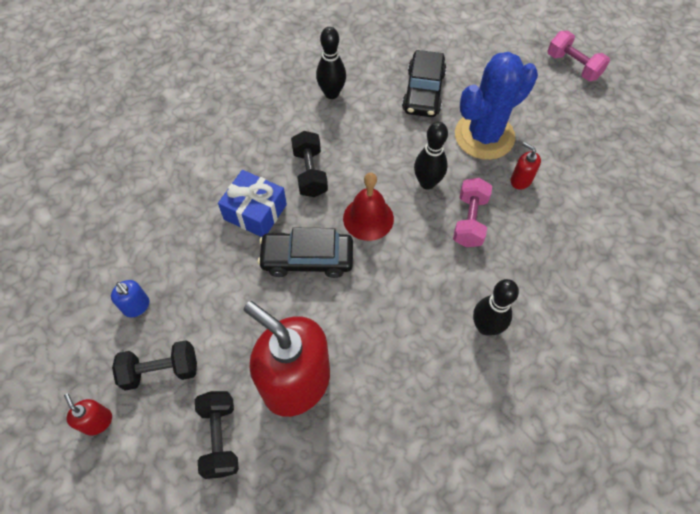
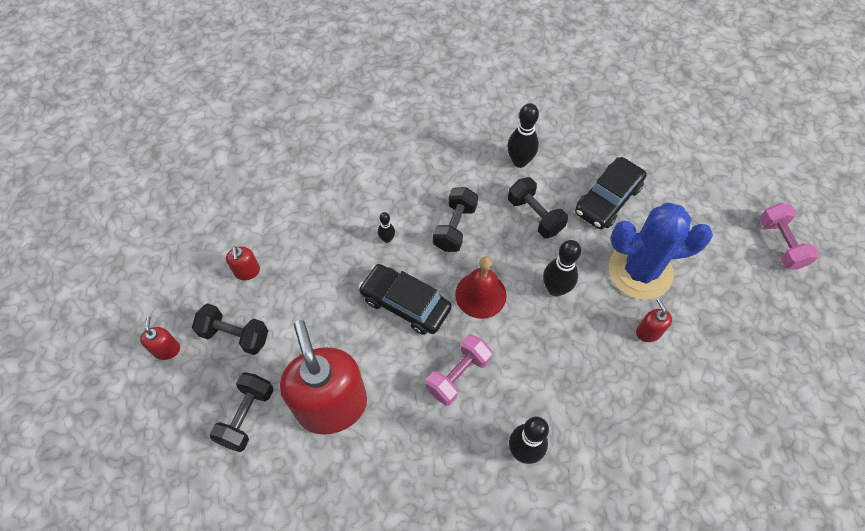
camera: 30 degrees right, 0 degrees up
blue soap dispenser [111,280,149,317] -> red soap dispenser [226,246,260,280]
blue gift [218,170,287,237] -> black bowling pin [378,212,395,243]
pink dumbbell [453,178,492,247] -> pink dumbbell moved to [426,334,492,406]
none -> black dumbbell [508,177,568,238]

